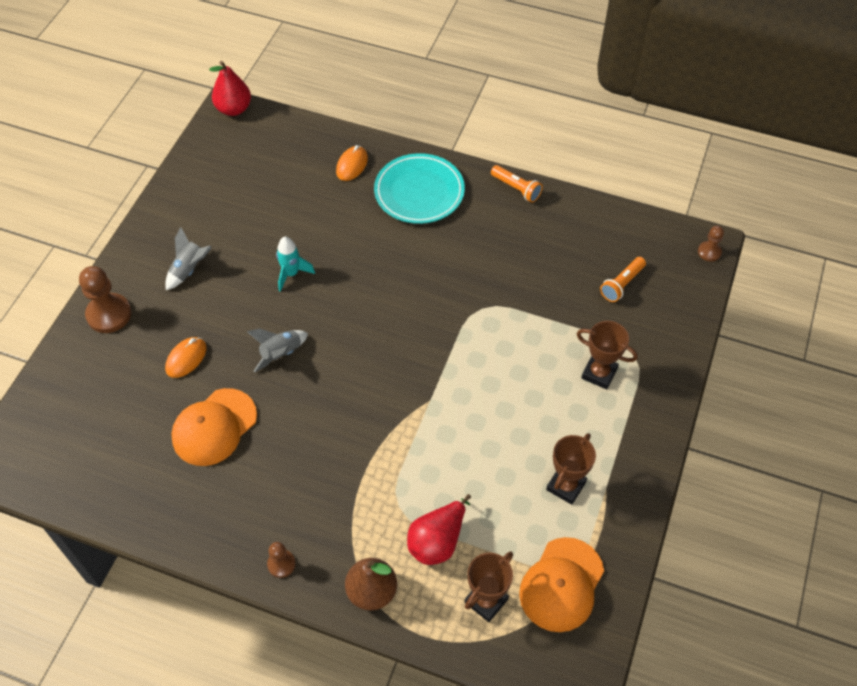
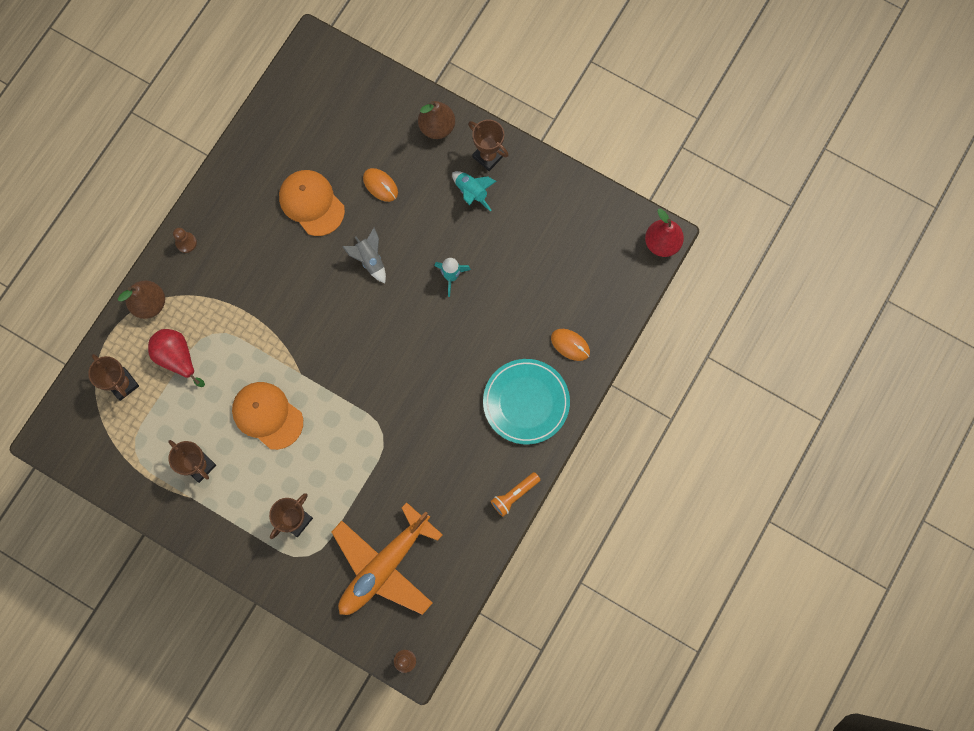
camera: 100 degrees right, 20 degrees up
brown pawn [79,266,131,333] -> brown pear [418,101,455,139]
grey rocket [165,227,212,290] -> turquoise rocket [452,171,497,212]
orange cap [519,537,604,632] -> orange cap moved to [232,382,303,450]
orange flashlight [600,257,646,302] -> orange plane [332,502,443,615]
none -> brown trophy [468,119,509,171]

